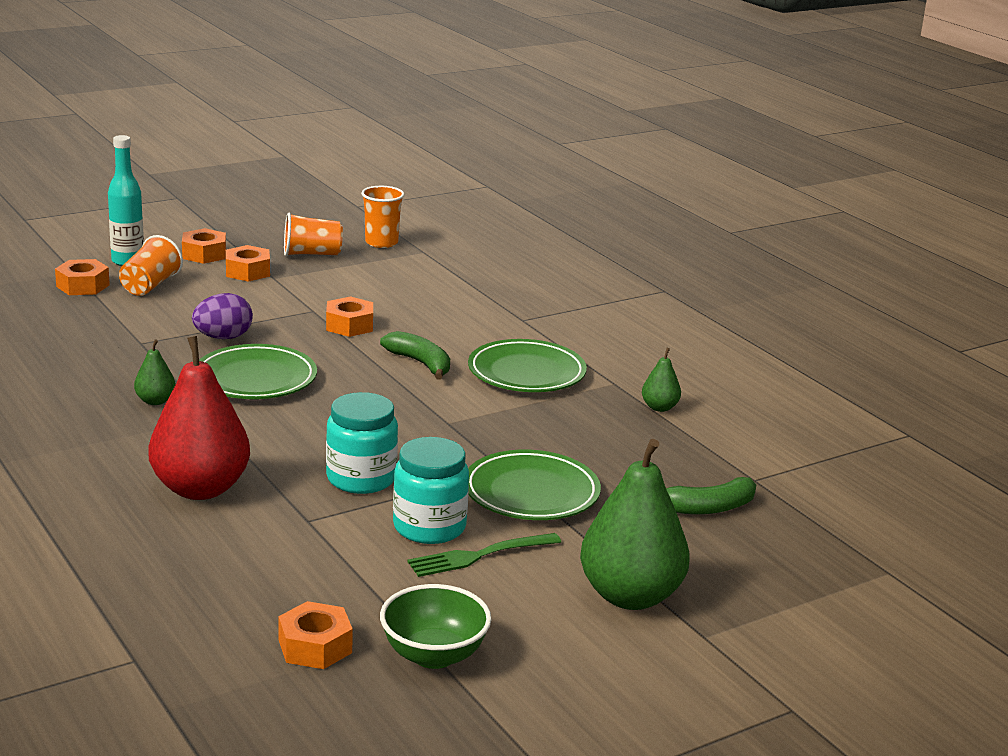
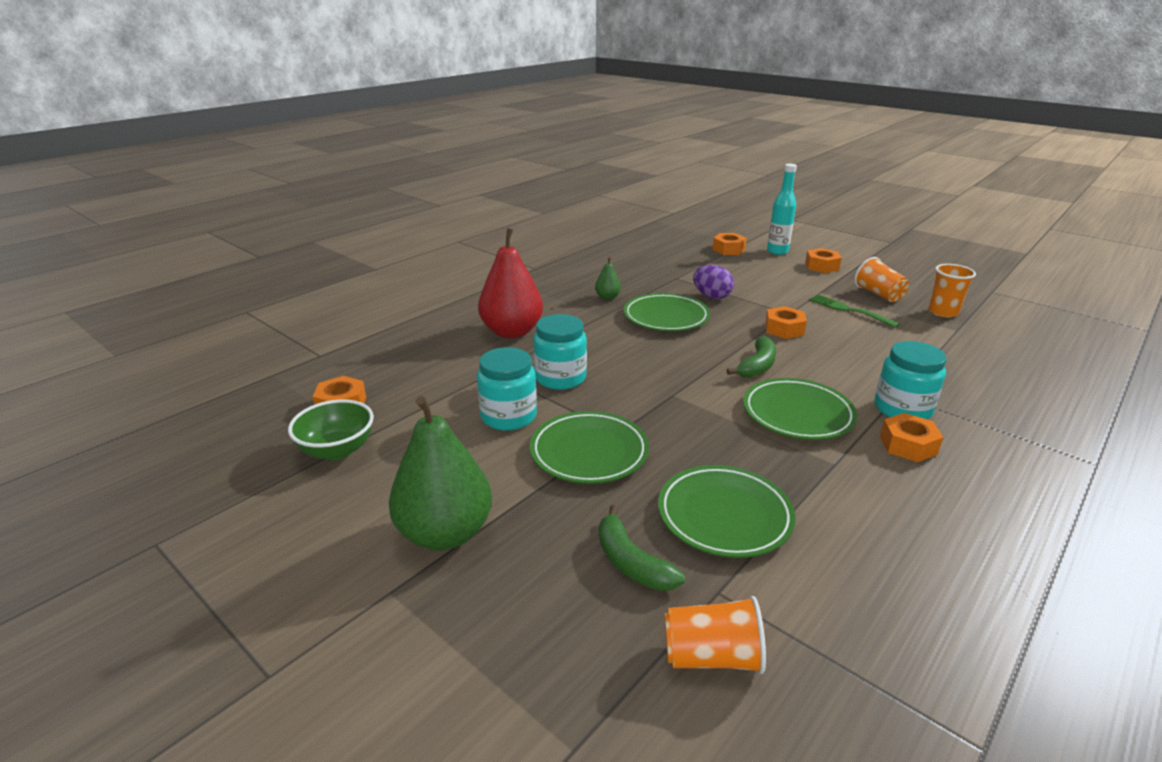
camera: 75 degrees right, 5 degrees up
orange cup [119,235,183,296] -> orange cup moved to [664,596,766,674]
orange nut [226,245,270,282] -> orange nut moved to [880,413,944,462]
green fork [407,533,561,577] -> green fork moved to [809,295,900,328]
green pear [642,348,681,412] -> none
none -> green plate [658,465,795,558]
none -> turquoise jar [875,341,947,420]

